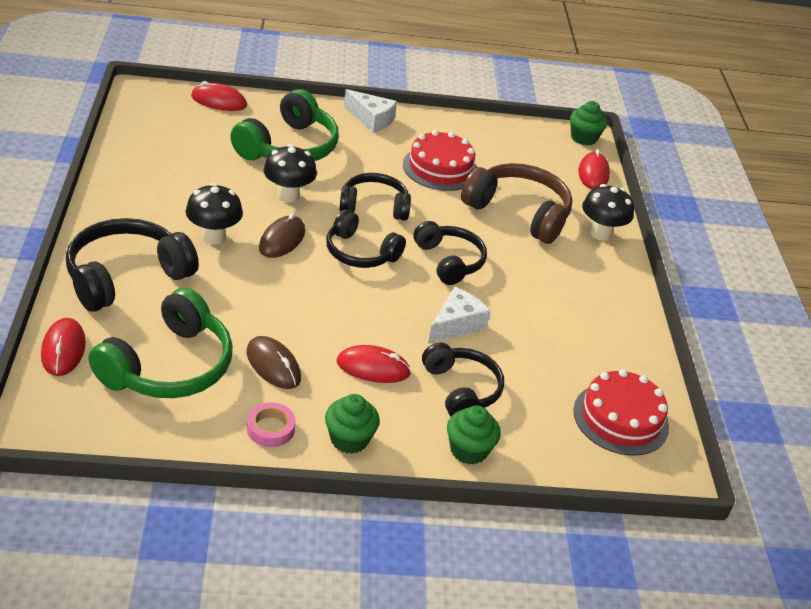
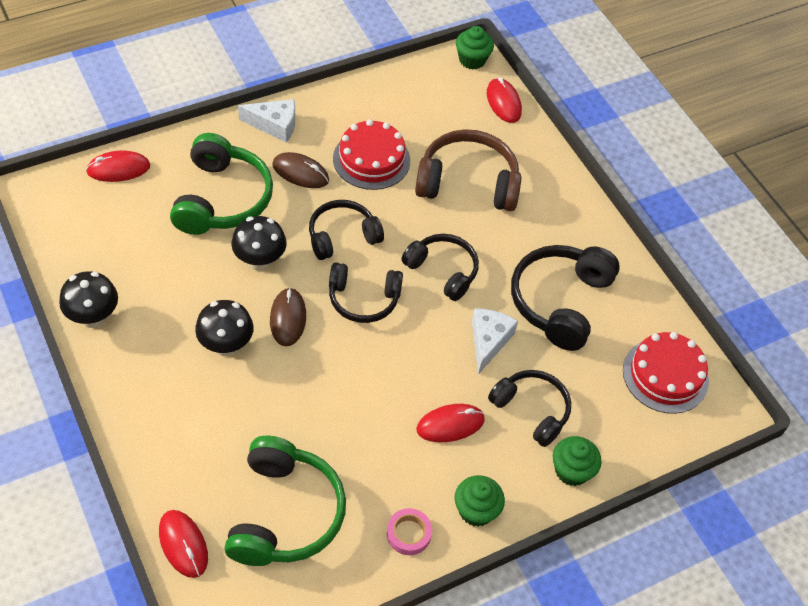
camera: 25 degrees left, 15 degrees up
black headphones [66,218,199,312] -> black headphones moved to [511,245,620,351]
brown mouse [246,336,301,389] -> brown mouse moved to [272,152,329,188]
black mushroom [582,184,634,241] -> black mushroom moved to [59,271,118,328]

